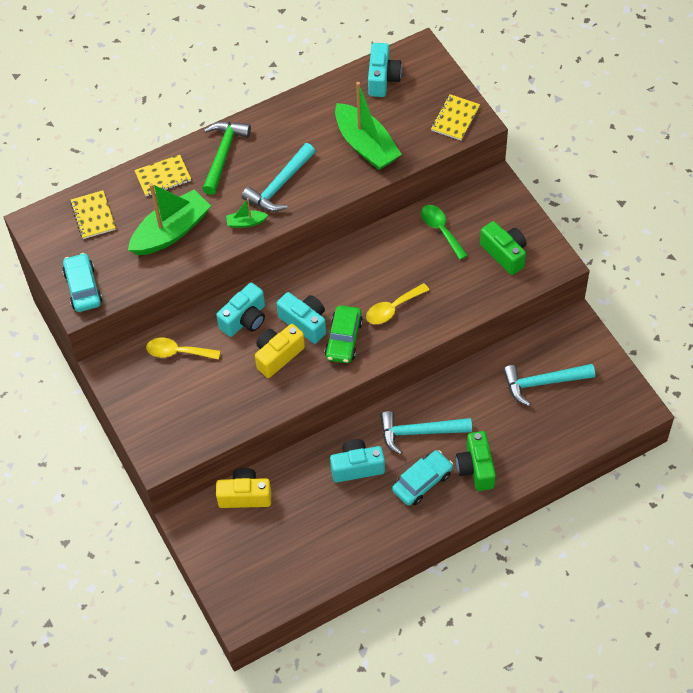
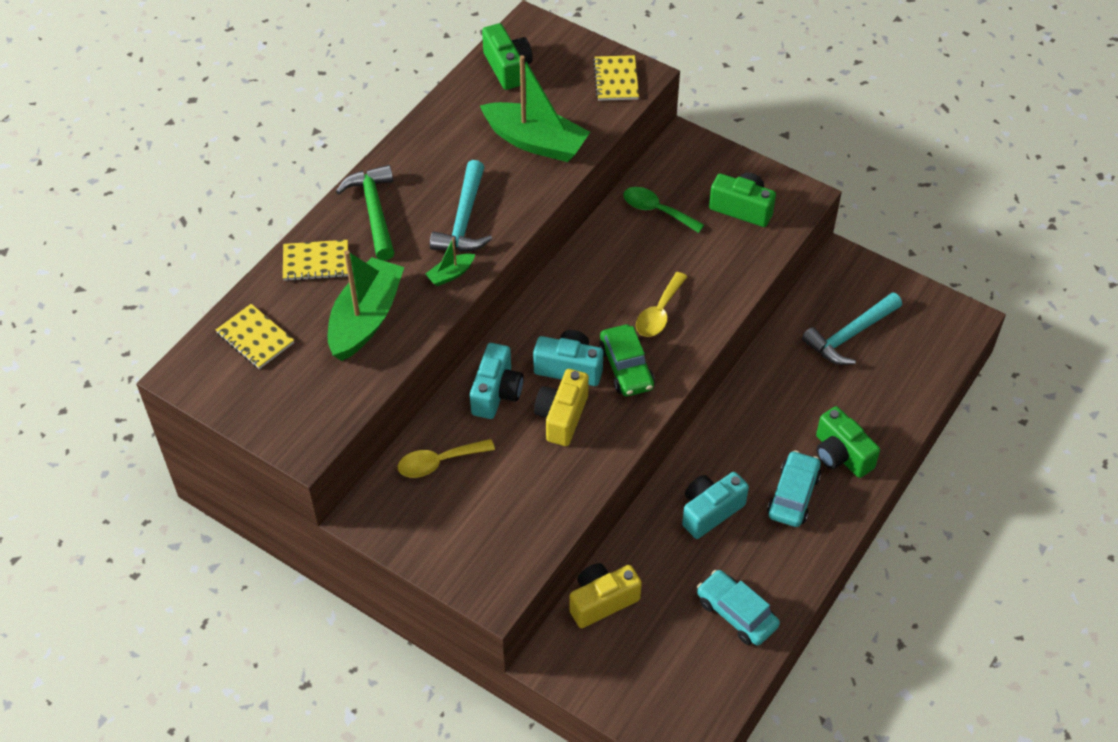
camera: 30 degrees left, 5 degrees down
turquoise car [62,253,102,312] -> turquoise car moved to [697,570,780,646]
yellow notebook [134,155,191,196] -> yellow notebook turned 45 degrees clockwise [283,240,348,281]
turquoise camera [368,43,402,97] -> green camera [482,23,533,90]
turquoise hammer [380,411,472,455] -> none

